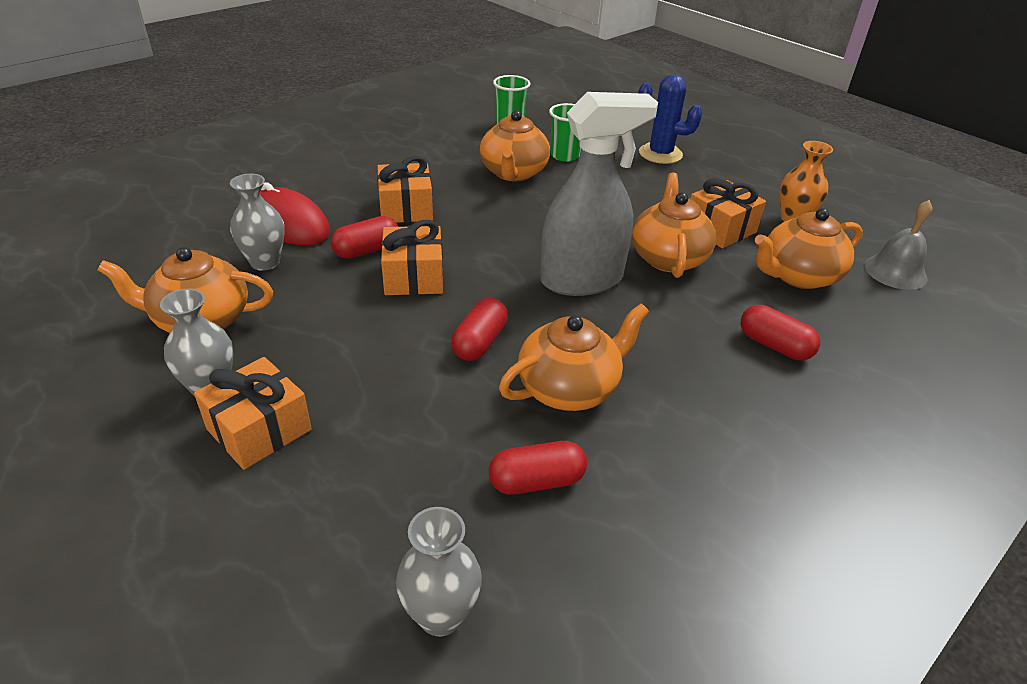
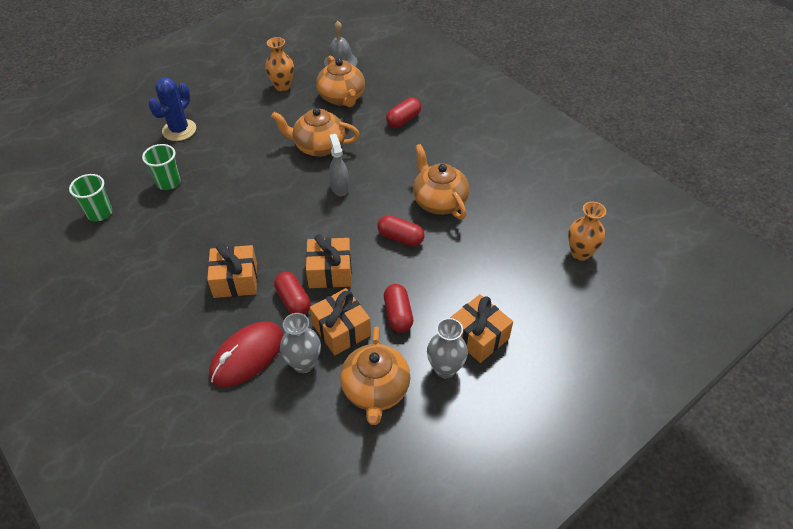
camera: 85 degrees left, 10 degrees up
grey vase [396,507,482,636] -> orange vase [568,202,606,261]
orange teapot [480,110,550,182] -> none
red capsule [489,441,587,495] -> red capsule moved to [384,284,413,333]
grey spray bottle [540,92,658,296] -> grey spray bottle [329,134,349,196], size x0.49
orange gift [690,178,766,248] -> orange gift moved to [310,288,371,355]

